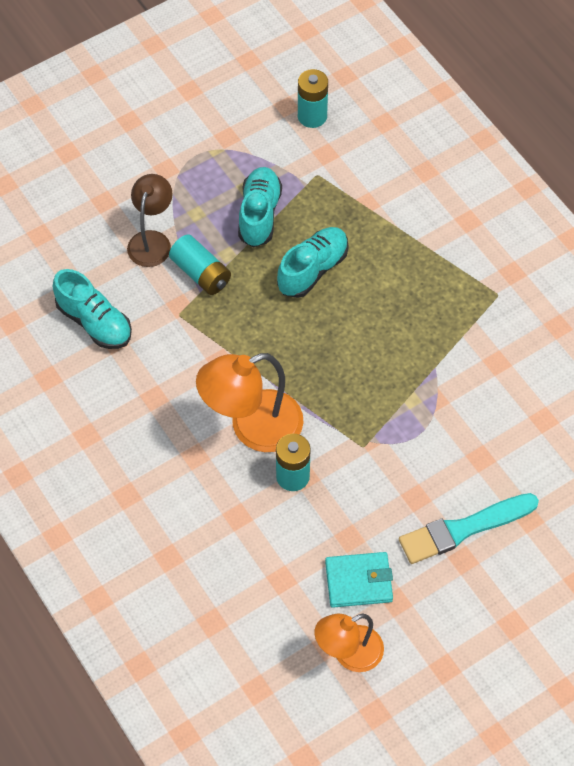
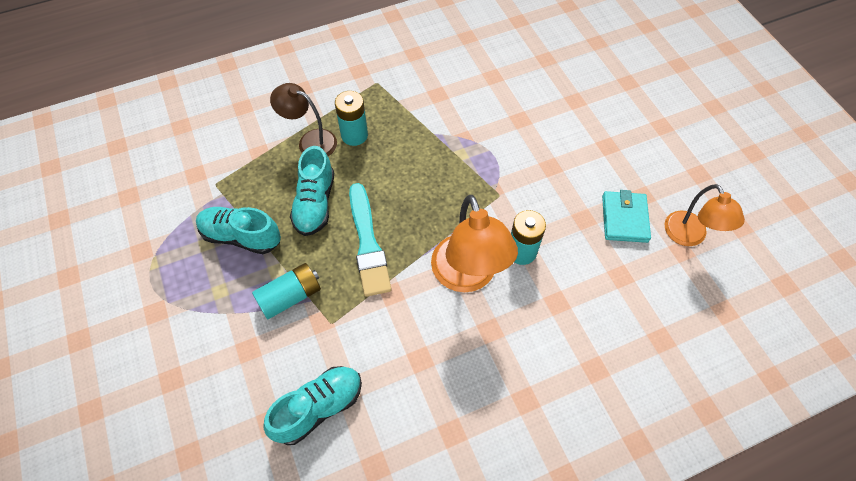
camera: 80 degrees left, 0 degrees up
brown lamp [127,174,173,267] -> brown lamp moved to [270,83,337,156]
turquoise shoe [277,227,348,298] -> turquoise shoe turned 135 degrees counterclockwise [290,146,334,236]
turquoise battery [298,69,328,128] -> turquoise battery moved to [335,91,368,146]
turquoise brush [399,493,539,564] -> turquoise brush moved to [349,183,392,297]

